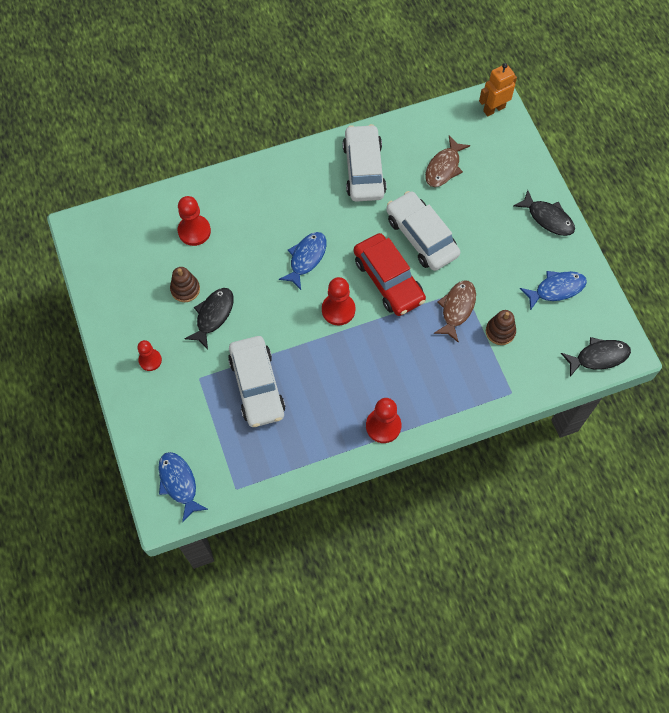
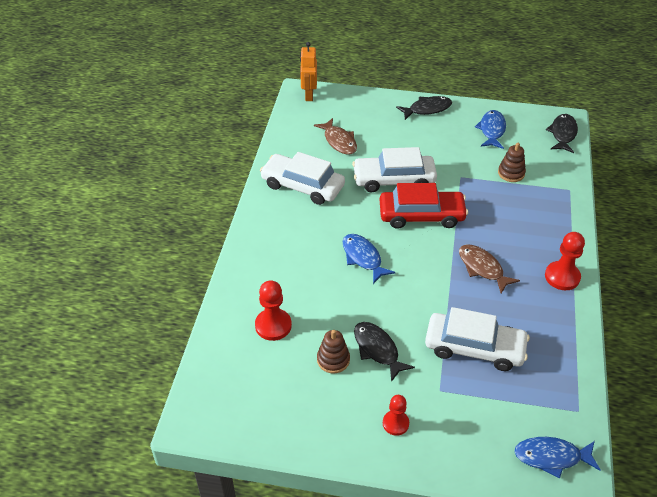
camera: 60 degrees left, 20 degrees down
red pawn [322,277,356,325] -> none
brown fish [434,280,476,343] -> brown fish moved to [459,244,520,293]

